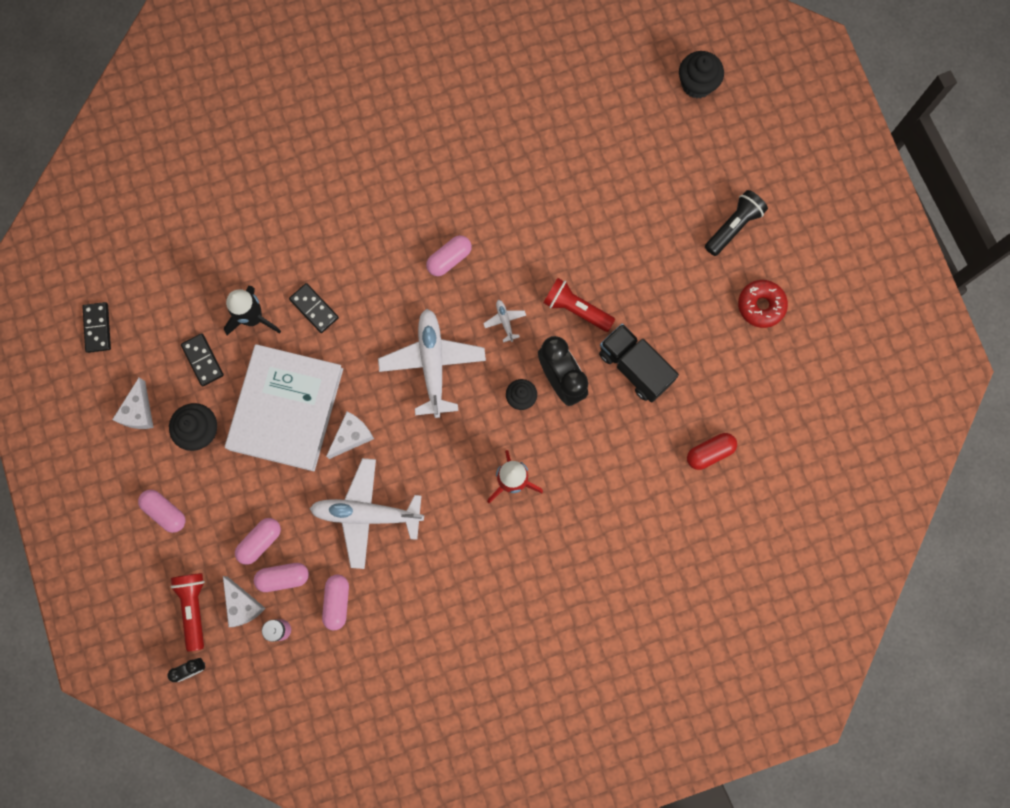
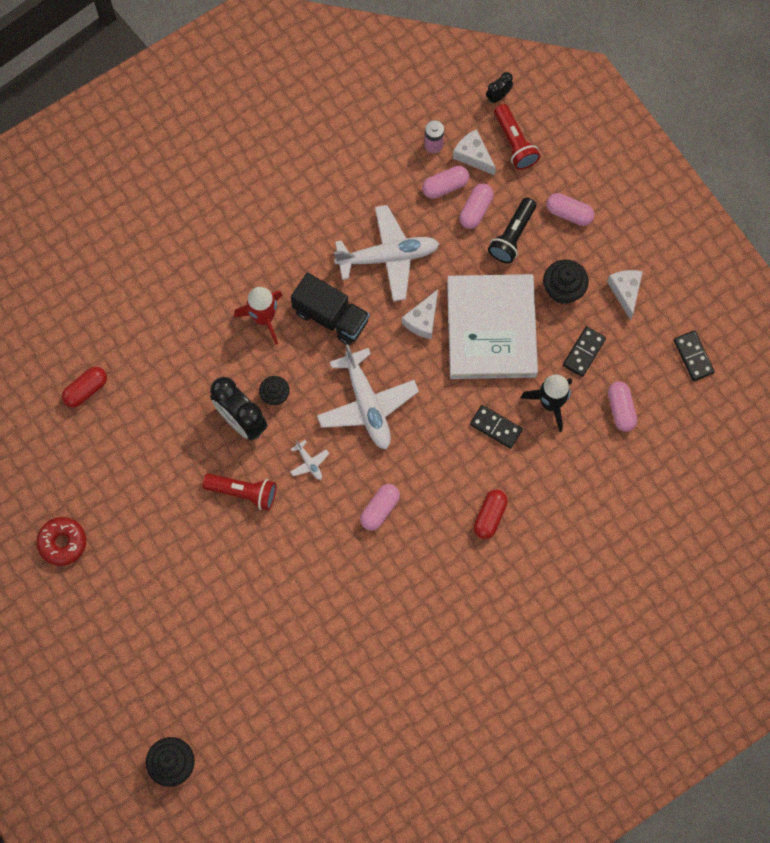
camera: 165 degrees right, 5 degrees down
black domino [181,333,224,386] -> black domino turned 75 degrees clockwise [563,326,606,377]
pink capsule [322,574,349,631] -> pink capsule moved to [608,381,637,432]
black truck [599,323,679,402] -> black truck moved to [291,272,370,345]
black flashlight [705,190,768,256] -> black flashlight moved to [488,197,536,263]
none -> red capsule [474,490,508,539]

